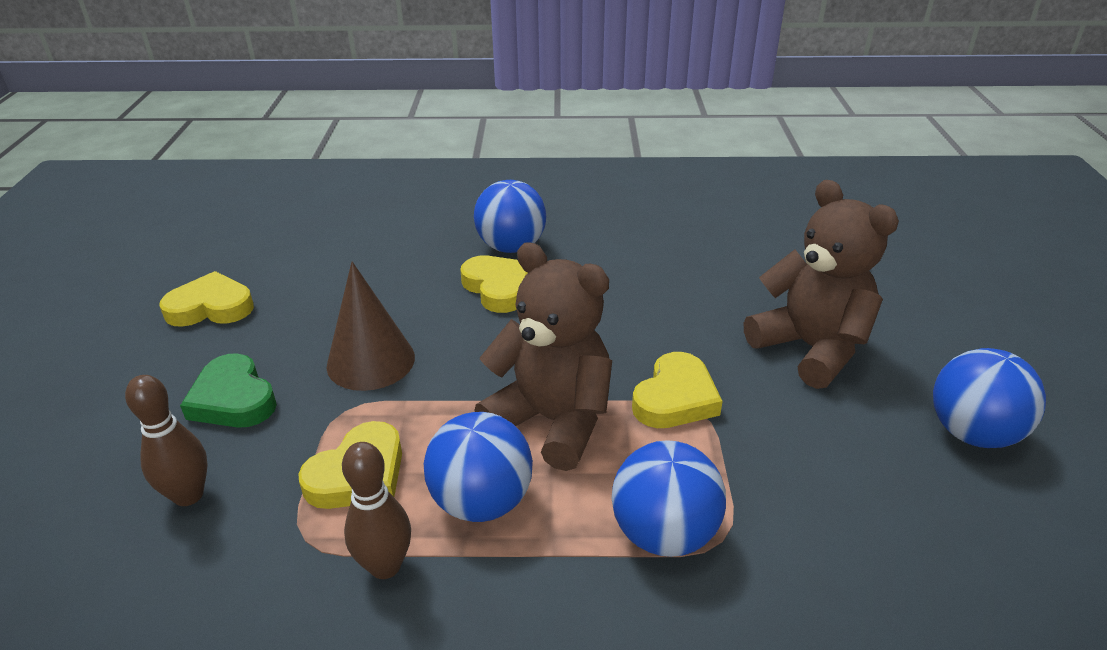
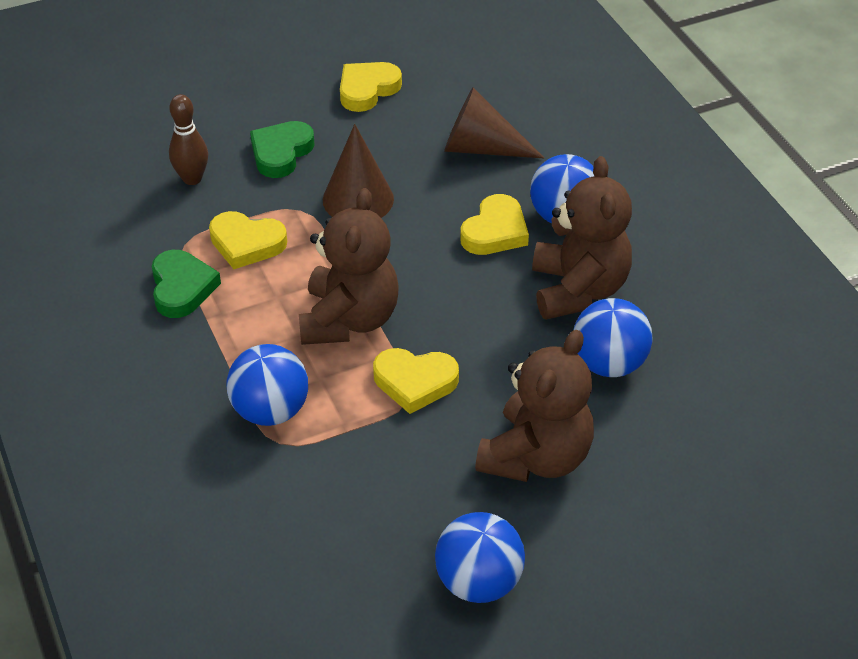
camera: 65 degrees right, 10 degrees up
yellow heart [159,271,254,327] -> yellow heart turned 105 degrees counterclockwise [340,62,402,112]
brown bowling pin [342,442,411,579] -> green heart [152,250,221,318]
blue ball [424,412,533,522] -> blue ball moved to [574,298,653,377]
none -> brown cone [444,88,544,158]
none -> brown teddy bear [532,156,632,320]

